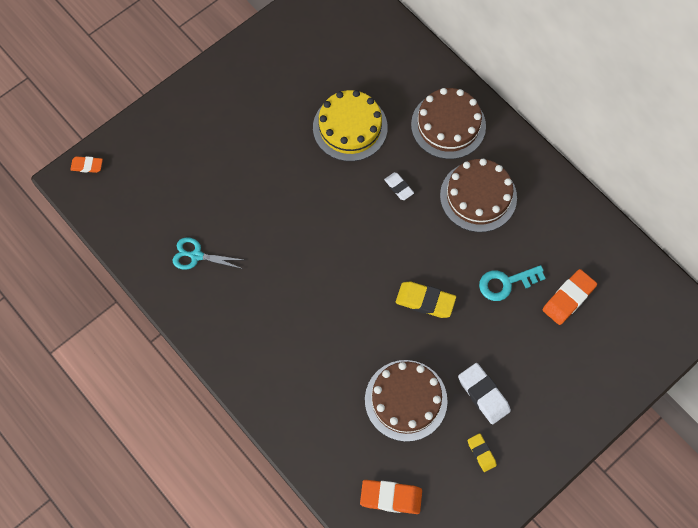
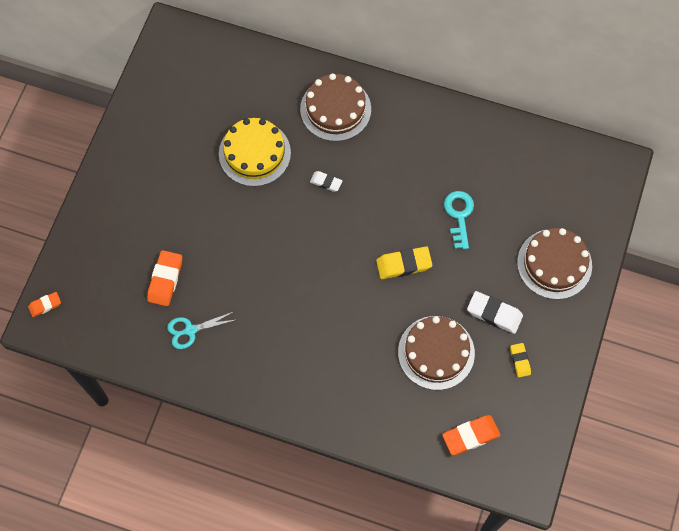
camera: 30 degrees left, 0 degrees up
brown cake [440,159,517,232] -> brown cake moved to [517,228,592,299]
yellow eraser [468,433,497,472] -> yellow eraser turned 45 degrees clockwise [510,343,531,377]
turquoise key [479,265,546,301] -> turquoise key turned 135 degrees clockwise [444,191,474,249]
orange eraser [542,269,597,325] -> orange eraser moved to [147,250,182,306]

